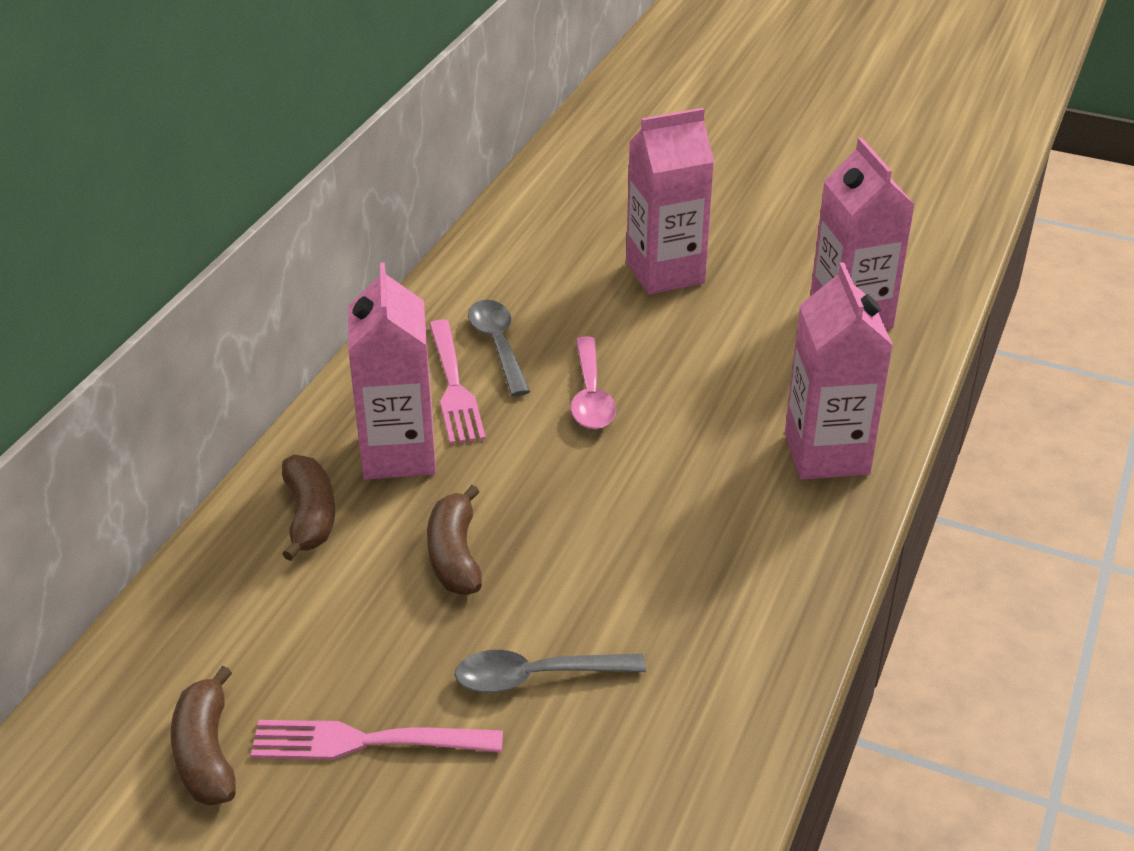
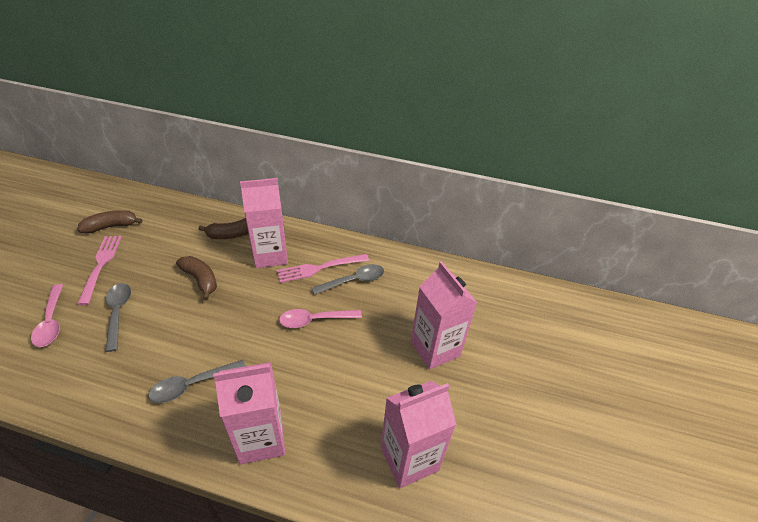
camera: 80 degrees right, 5 degrees up
brown banana [427,485,482,595] -> brown banana turned 60 degrees clockwise [176,256,217,300]
none -> pink spoon [31,284,63,347]
none -> grey spoon [149,360,245,403]

